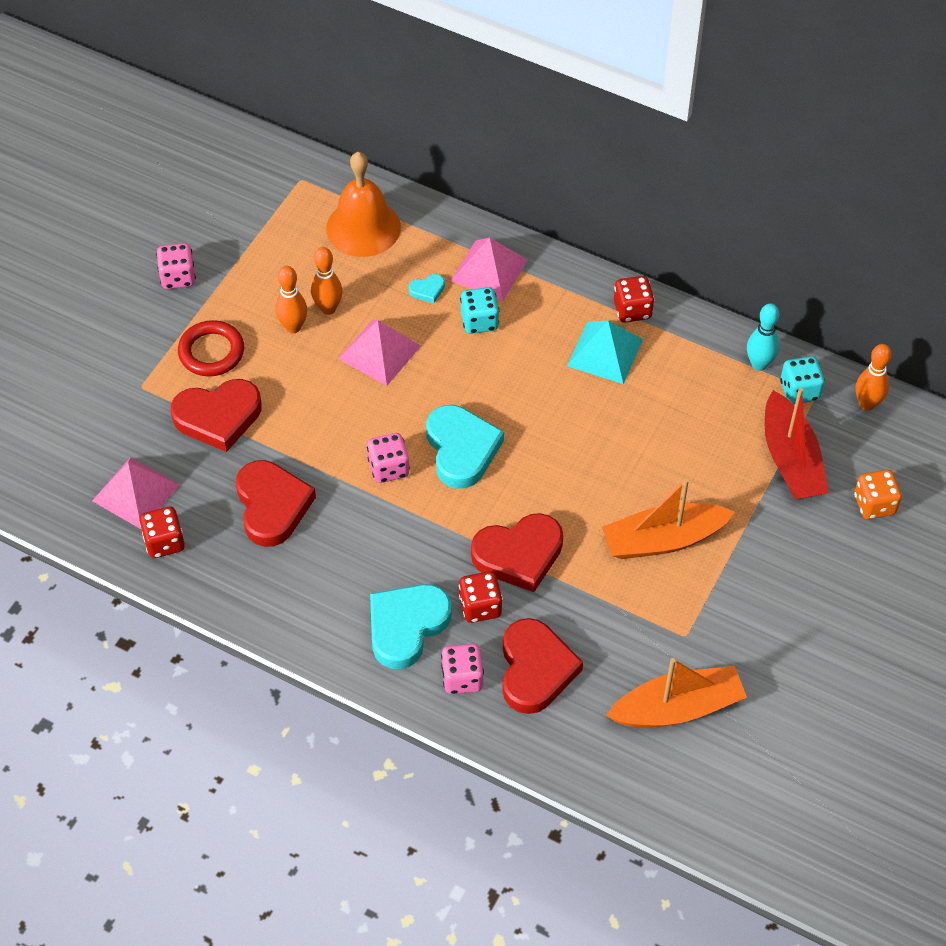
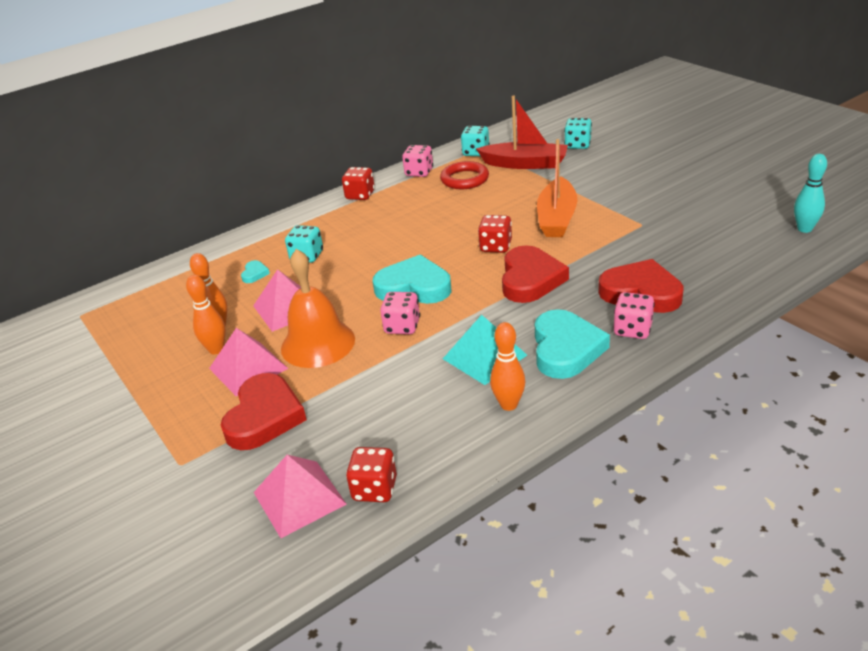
camera: 60 degrees left, 20 degrees down
pink dice [156,243,196,289] -> pink dice moved to [402,145,433,177]
red ring [178,320,244,376] -> red ring moved to [440,161,489,189]
red heart [236,460,316,547] -> none
orange bell [326,152,401,257] -> orange bell moved to [281,249,355,368]
turquoise heart [370,584,452,669] -> turquoise heart turned 150 degrees counterclockwise [535,309,610,379]
pink pyramid [451,238,528,301] -> pink pyramid moved to [209,328,289,396]
red dice [459,571,503,623] -> red dice moved to [478,215,512,253]
turquoise pyramid [567,321,643,384] -> turquoise pyramid moved to [443,315,527,385]
orange boat [606,658,747,727] -> none
turquoise bowling pin [747,303,779,371] -> turquoise bowling pin moved to [794,154,827,233]
orange dice [854,470,902,519] -> turquoise dice [564,118,592,149]
orange bowling pin [856,344,892,411] -> orange bowling pin moved to [490,322,526,411]

